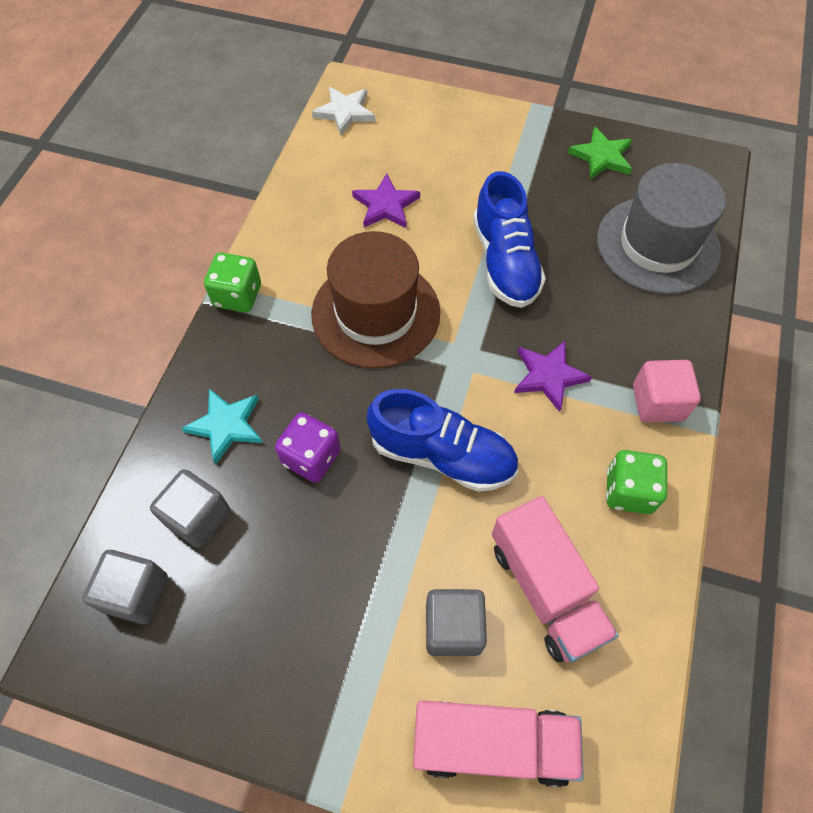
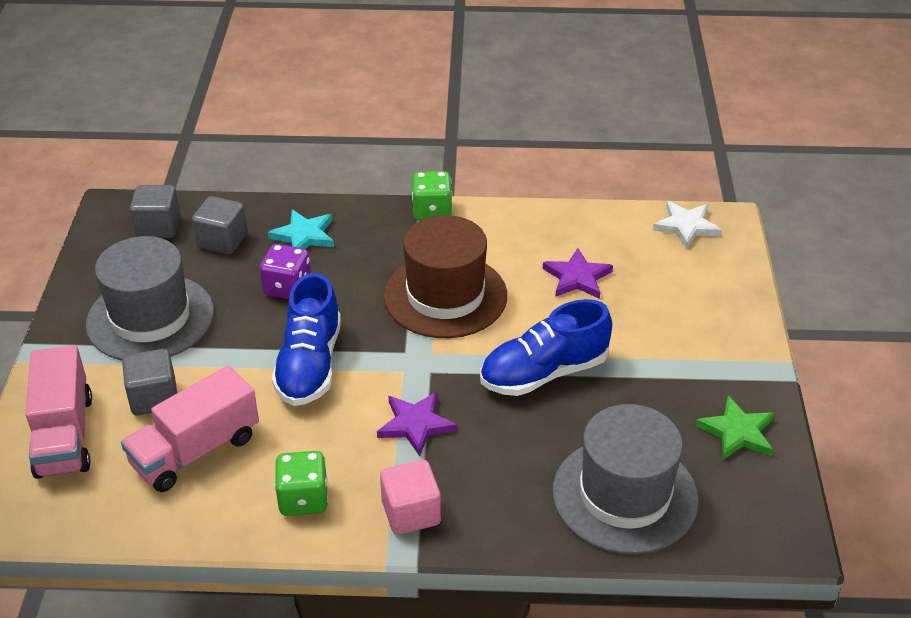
camera: 75 degrees right, 20 degrees down
none -> grey hat [86,236,214,360]

